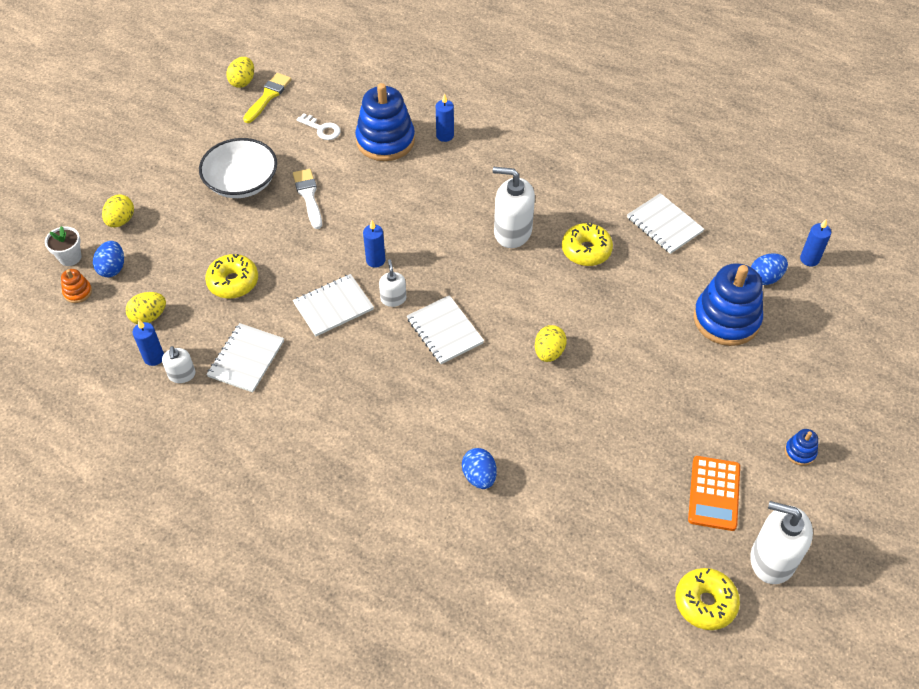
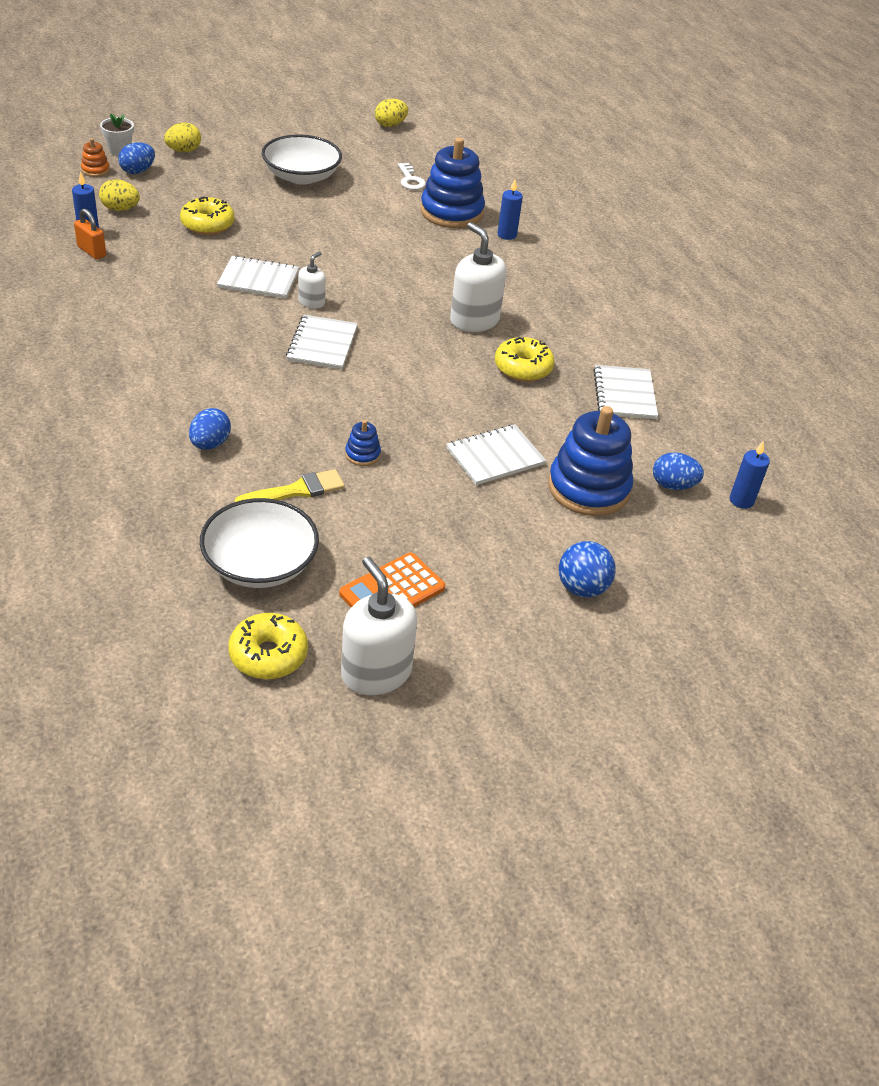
camera: 35 degrees right, 10 degrees down
white soap dispenser [162,346,195,383] -> orange padlock [74,209,106,260]
white notebook [206,323,284,392] -> white notebook moved to [446,424,546,485]
yellow brush [243,73,292,123] -> yellow brush moved to [235,469,345,502]
white brush [293,169,322,229] -> none
blue candle [363,221,385,268] -> none
yellow egg [535,325,567,362] -> none
blue stacking toy [785,429,818,466] -> blue stacking toy moved to [345,420,381,466]
none -> white bowl [200,498,319,588]
none -> blue ball [559,541,616,598]

